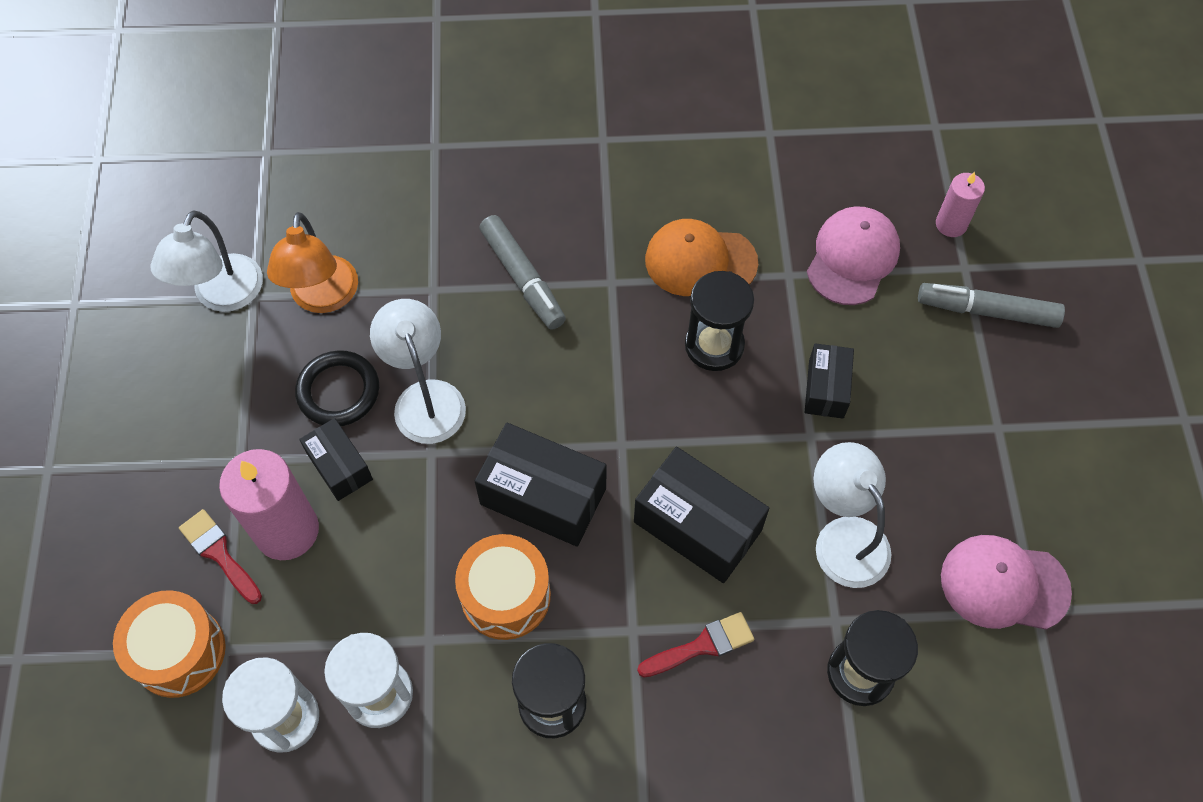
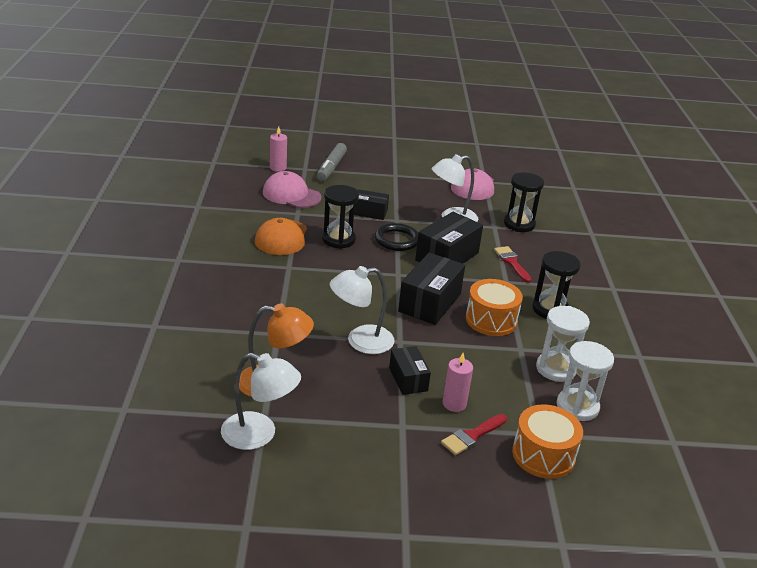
camera: 90 degrees left, 30 degrees down
pink candle [219,449,319,560] -> pink candle [443,353,473,412], size x0.56
black ring [295,350,379,426] -> black ring moved to [374,223,418,251]
black box [299,418,373,501] -> black box turned 75 degrees counterclockwise [389,346,431,395]
grey marker [479,215,566,330] -> none

